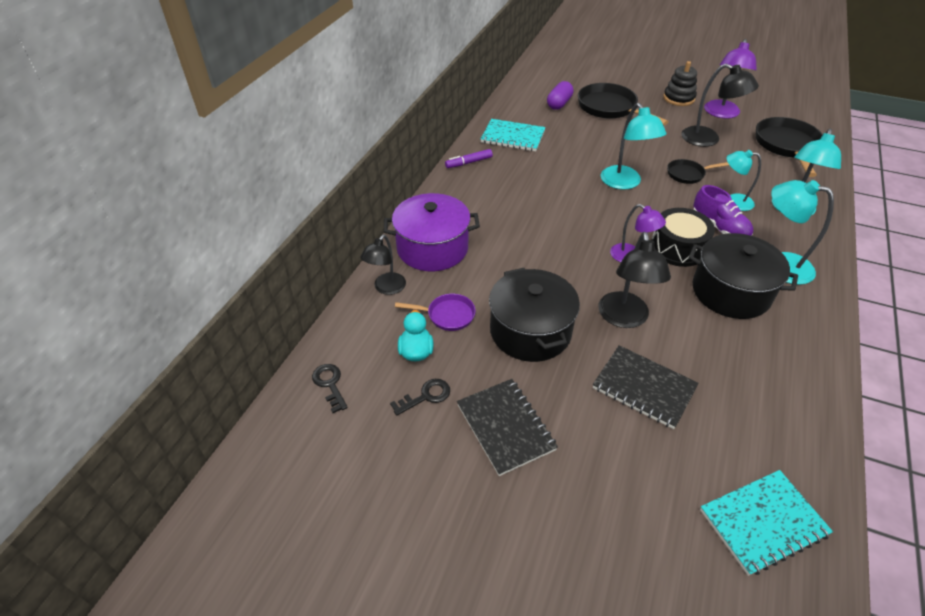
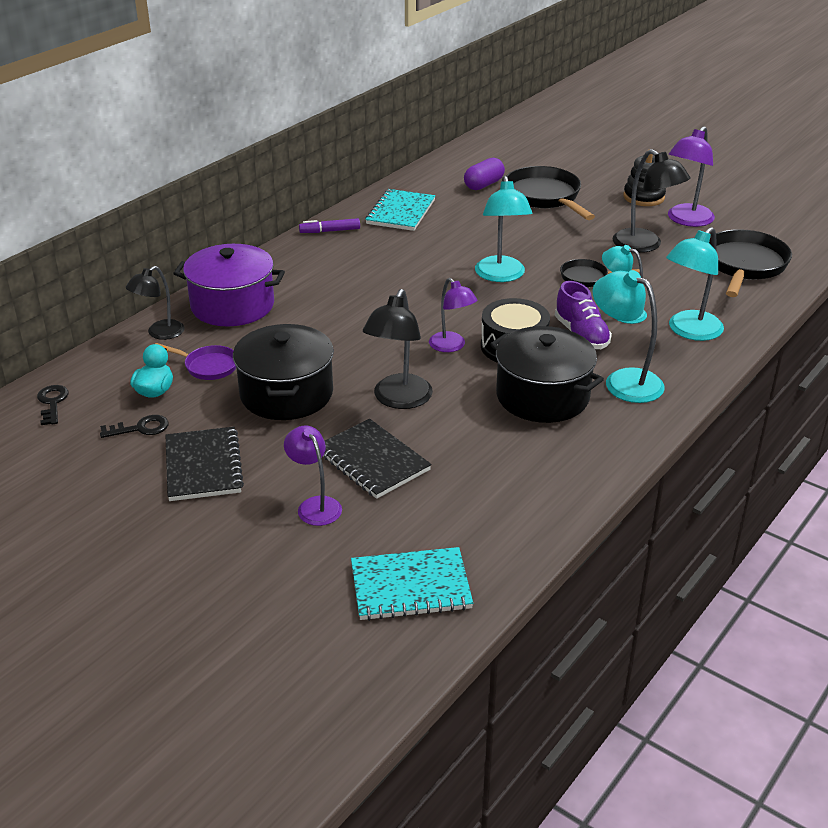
camera: 15 degrees right, 10 degrees down
turquoise notebook [481,119,546,151] -> turquoise notebook turned 75 degrees clockwise [365,189,435,231]
none -> purple lamp [284,426,342,526]

